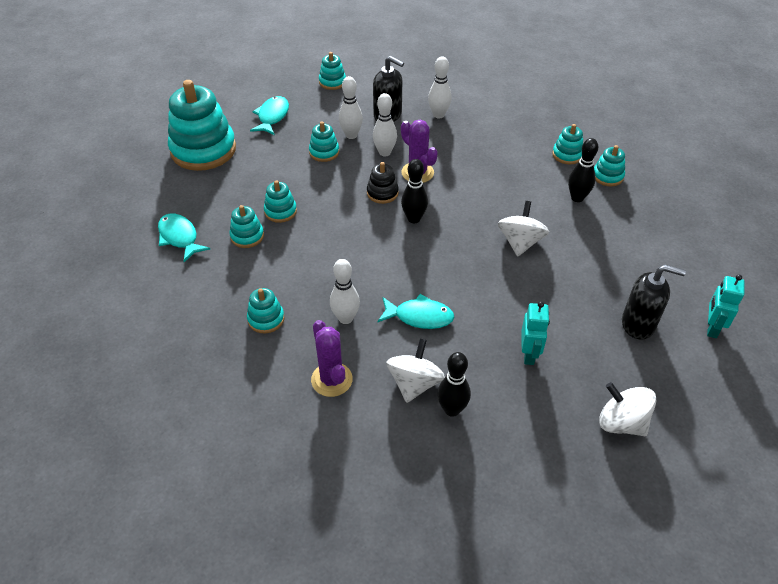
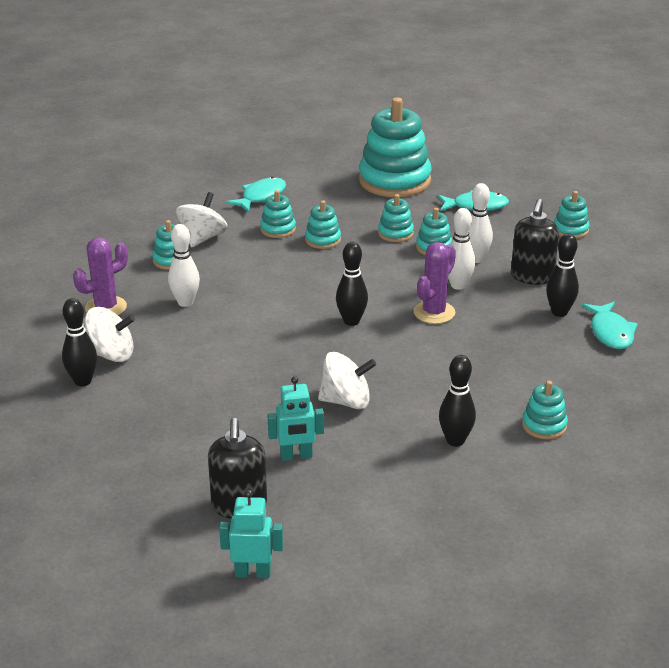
camera: 75 degrees right, 15 degrees down
black stacking toy [367,162,399,204] -> none
turquoise fish [377,294,454,329] -> turquoise fish moved to [582,302,638,349]
white bowling pin [428,56,452,119] -> black bowling pin [546,233,579,317]
turquoise robot [521,301,550,365] -> turquoise robot moved to [268,376,324,461]
turquoise stacking toy [594,145,625,186] -> turquoise stacking toy moved to [378,194,414,242]
white spinning top [599,382,656,436] -> white spinning top moved to [176,192,228,247]

